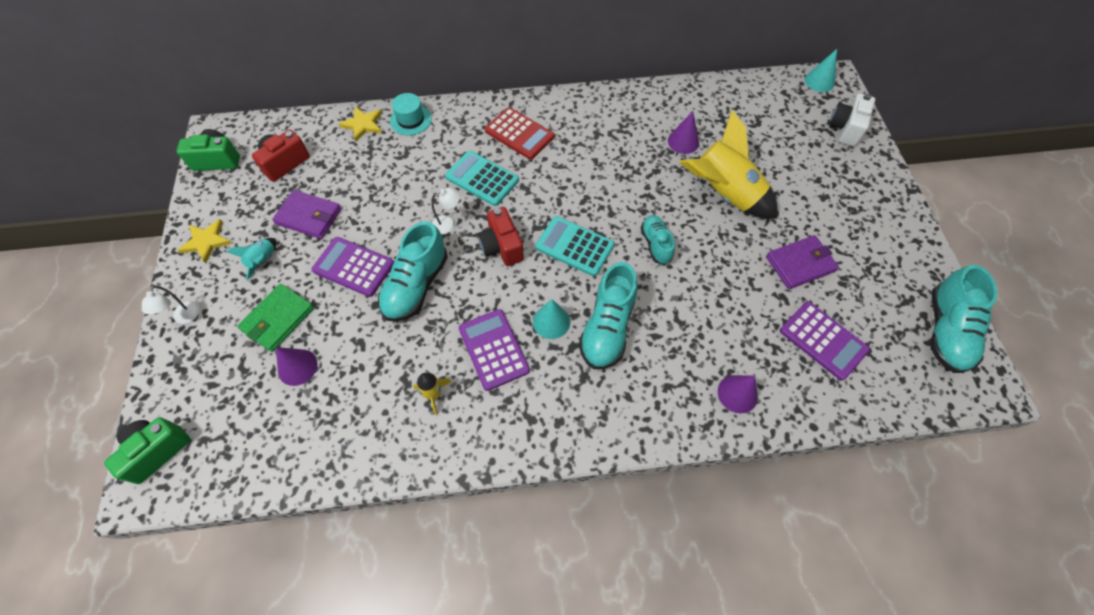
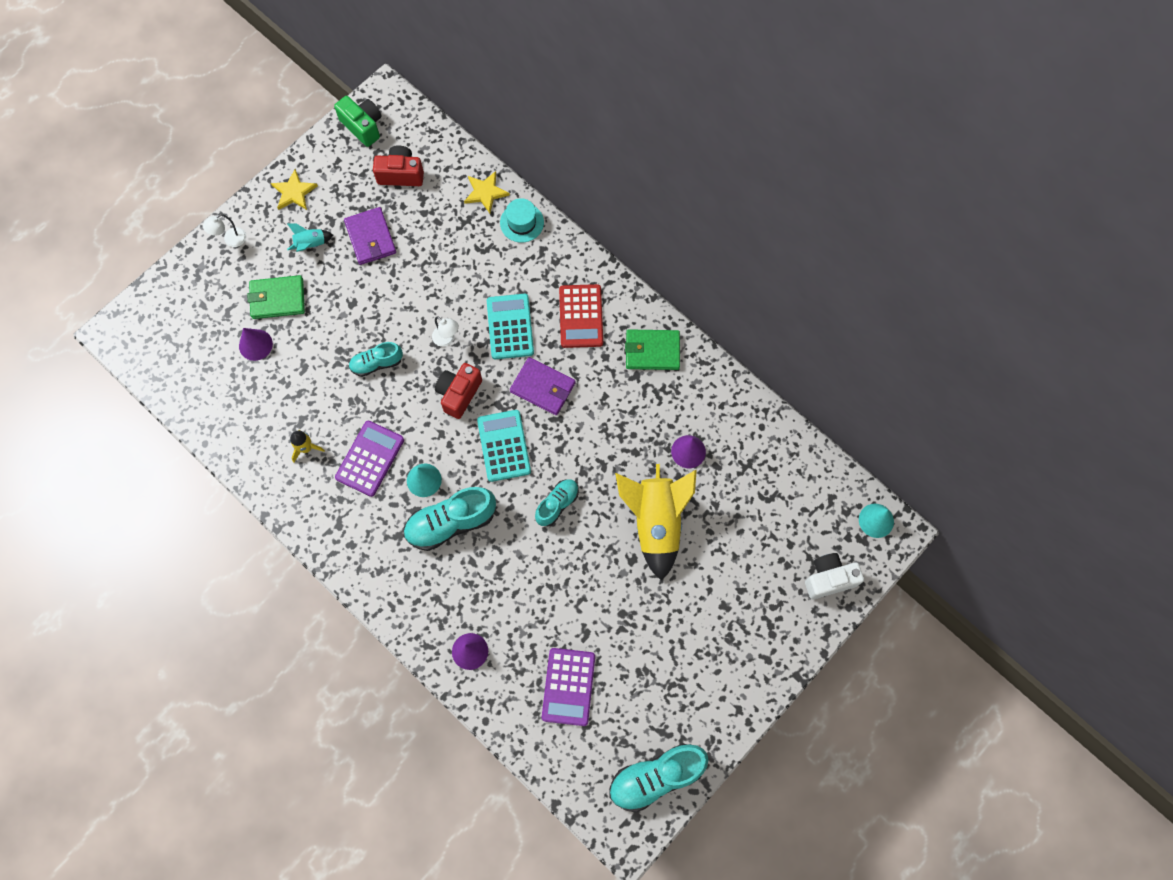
camera: 50 degrees right, 10 degrees up
green camera [104,417,191,484] -> none
purple calculator [312,237,394,297] -> none
turquoise shoe [378,221,448,322] -> turquoise shoe [348,342,403,377], size x0.60
purple wallet [766,235,839,289] -> purple wallet moved to [510,357,576,415]
none -> green wallet [625,329,680,370]

